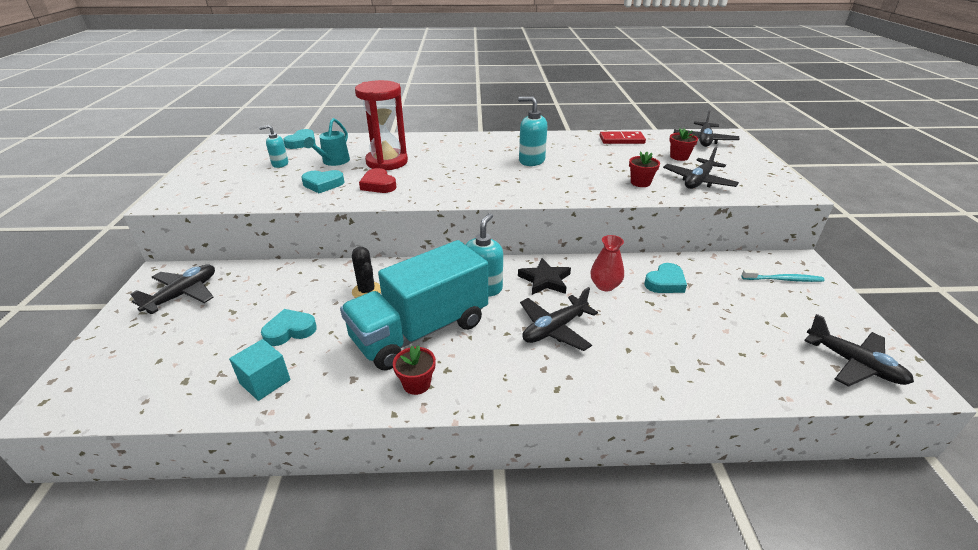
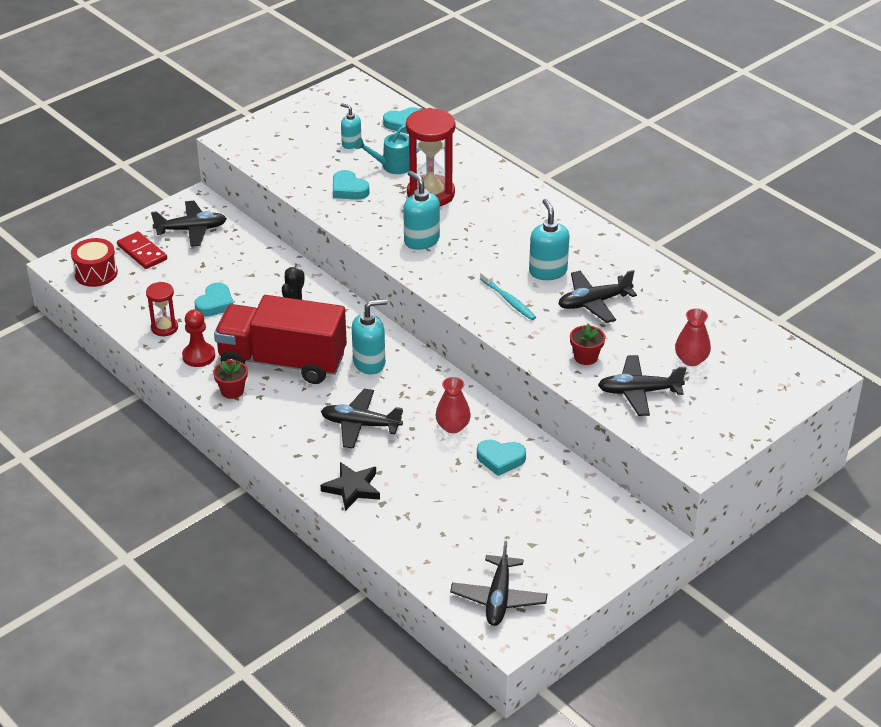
camera: 50 degrees right, 5 degrees up
turquoise cube [229,339,290,401] -> red hourglass [146,282,178,336]
turquoise heart [261,309,317,346] -> turquoise heart turned 90 degrees clockwise [194,283,233,317]
turquoise truck [340,240,488,370] -> red truck [214,295,347,384]
red heart [359,168,396,193] -> none
black star [518,258,571,295] -> black star moved to [321,462,380,511]
red domino [600,132,646,144] -> red domino moved to [117,231,167,269]
red flower pot [669,128,698,161] -> red vase [675,308,711,366]
black plane [674,110,740,147] -> black plane moved to [558,270,637,323]
turquoise toothbrush [741,269,825,282] -> turquoise toothbrush moved to [480,271,536,320]
none -> red drum [71,238,118,287]
none -> red pawn [182,309,215,367]
none -> turquoise soap dispenser [403,171,440,250]

